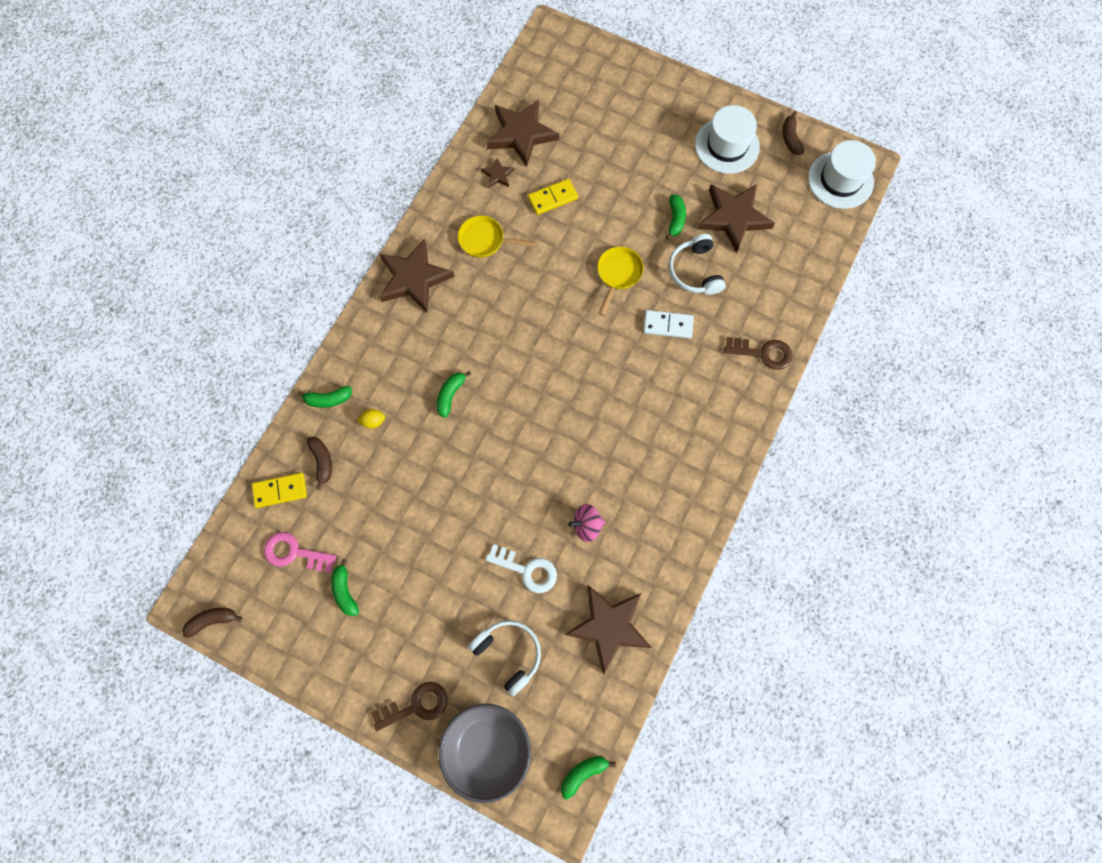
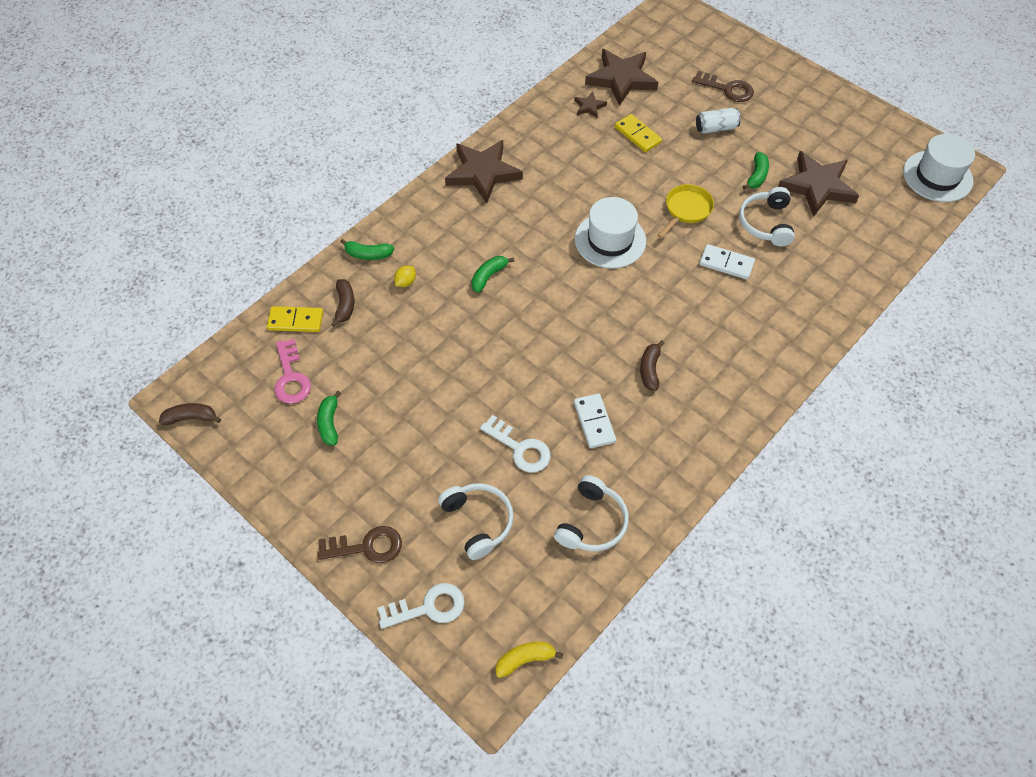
camera: 15 degrees right, 15 degrees down
pink key [264,532,337,573] -> pink key turned 135 degrees counterclockwise [274,339,311,404]
yellow lemon [357,409,385,428] -> yellow lemon turned 60 degrees counterclockwise [394,266,416,287]
grey bowl [439,704,531,803] -> white key [378,583,465,629]
yellow pan [458,216,536,258] -> none
yellow domino [528,179,578,215] -> yellow domino turned 60 degrees clockwise [615,114,662,153]
green banana [561,756,616,800] -> yellow banana [496,642,563,678]
brown star [564,585,652,674] -> white headphones [554,475,629,551]
pink spinning top [568,504,605,542] -> white domino [574,393,616,448]
white hat [695,105,760,174] -> white hat moved to [575,197,646,268]
brown key [724,337,793,370] -> brown key moved to [692,71,754,102]
brown banana [783,111,804,155] -> brown banana moved to [640,340,665,391]
none -> white can [696,108,741,134]

